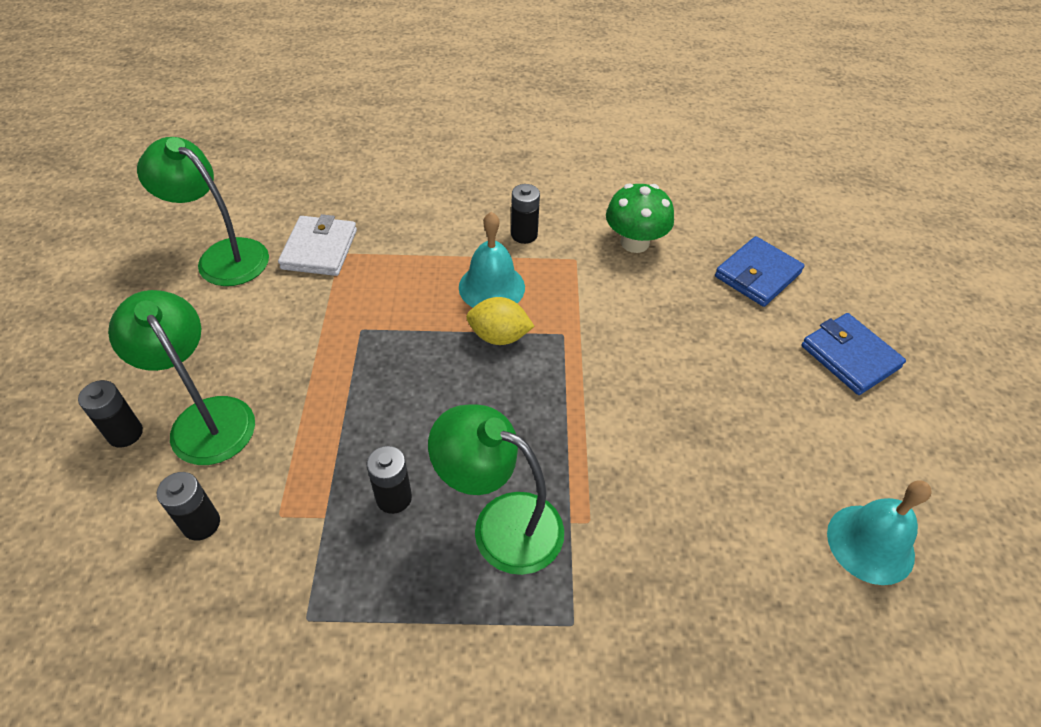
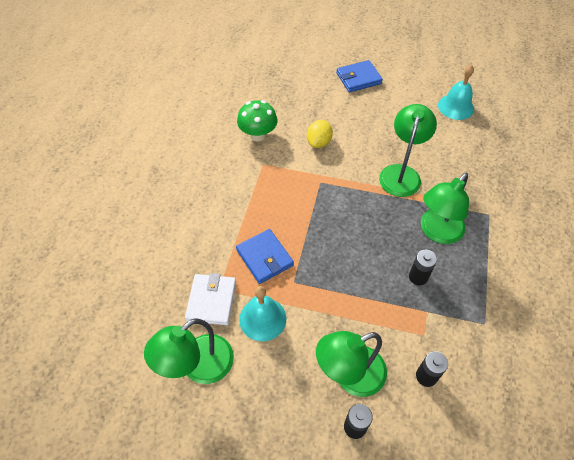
camera: 75 degrees left, 5 degrees up
white wallet [278,214,357,276] -> white wallet turned 75 degrees clockwise [185,273,236,325]
turquoise bell [459,212,525,307] -> turquoise bell moved to [239,286,286,341]
yellow lemon [466,297,535,345] -> yellow lemon moved to [307,120,333,148]
black battery [511,184,540,244] -> none
blue wallet [715,236,805,307] -> blue wallet moved to [236,229,294,284]
none -> green lamp [379,104,437,197]

